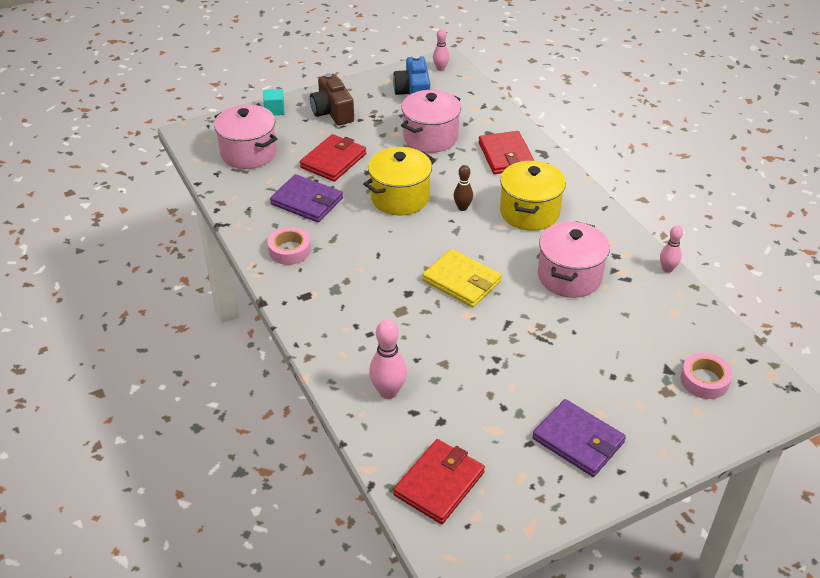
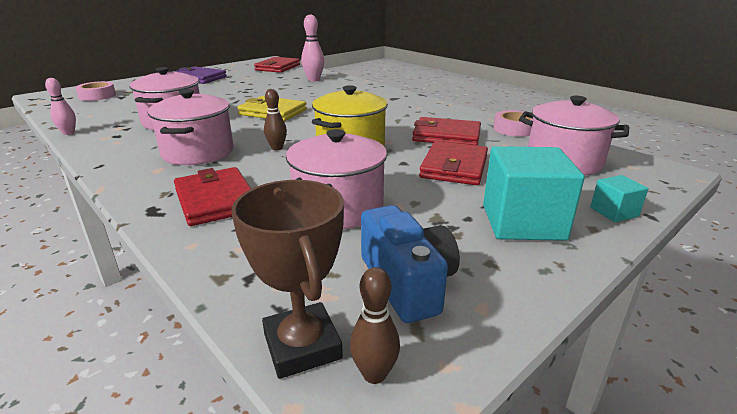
camera: 165 degrees right, 15 degrees down
pink tape [268,227,311,265] -> pink tape moved to [493,110,533,137]
purple wallet [270,174,343,222] -> red wallet [412,117,481,146]
brown camera [310,73,354,125] -> turquoise cube [483,146,585,241]
pink bowling pin [433,29,449,71] -> brown bowling pin [350,267,400,384]
yellow pot [500,161,566,231] -> pink pot [147,89,234,165]
none -> brown trophy [231,180,344,379]

